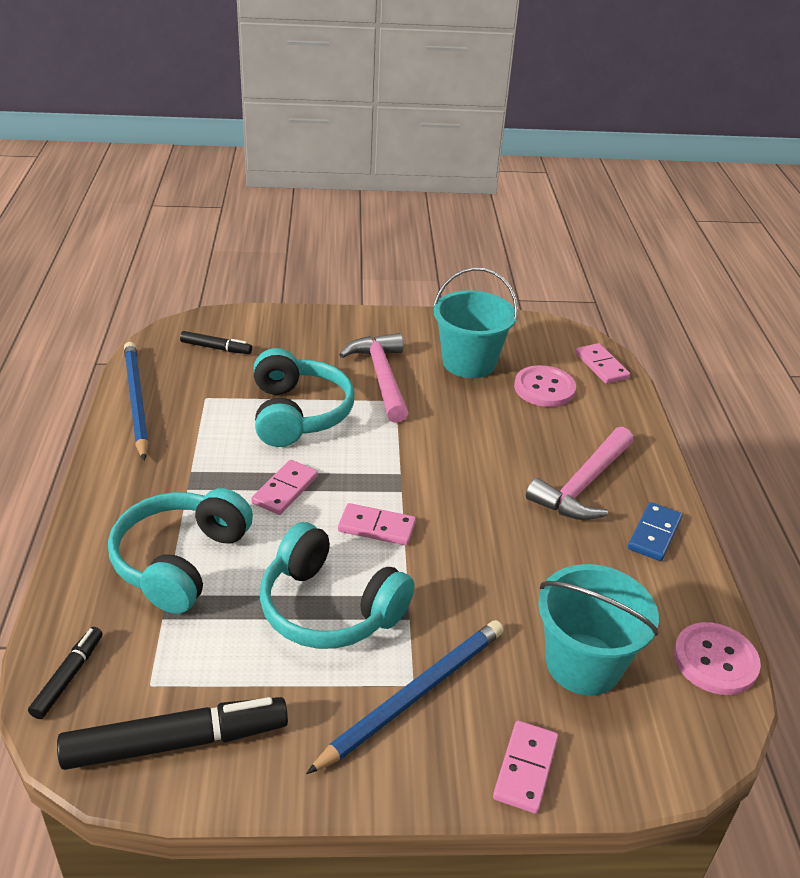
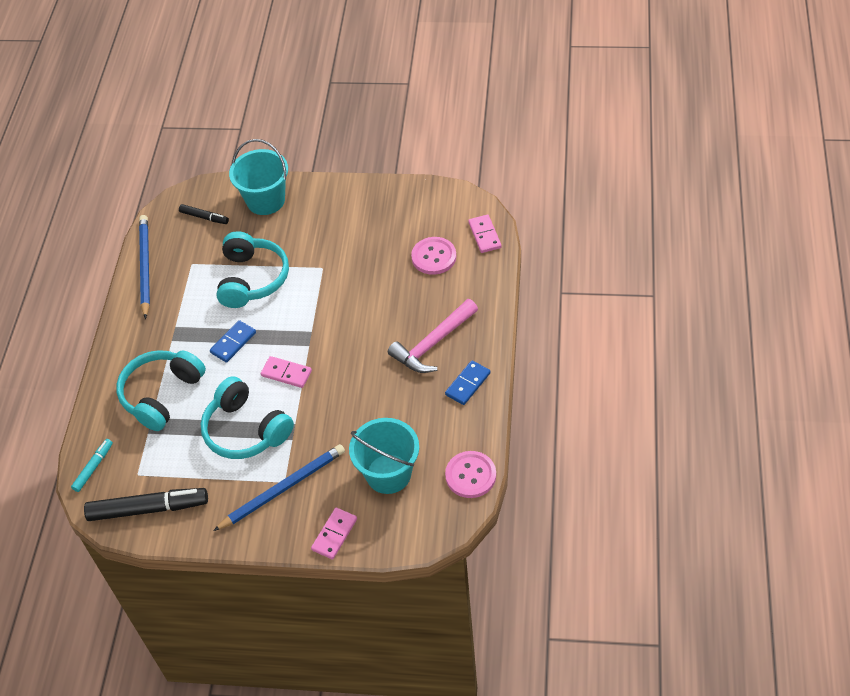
camera: 15 degrees right, 15 degrees up
black marker [28,627,103,719] -> turquoise marker [71,439,113,492]
pink domino [251,460,318,515] -> blue domino [210,320,256,363]
pink hammer [339,333,409,423] -> none
turquoise bucket [434,267,518,378] -> turquoise bucket moved to [229,139,288,215]

